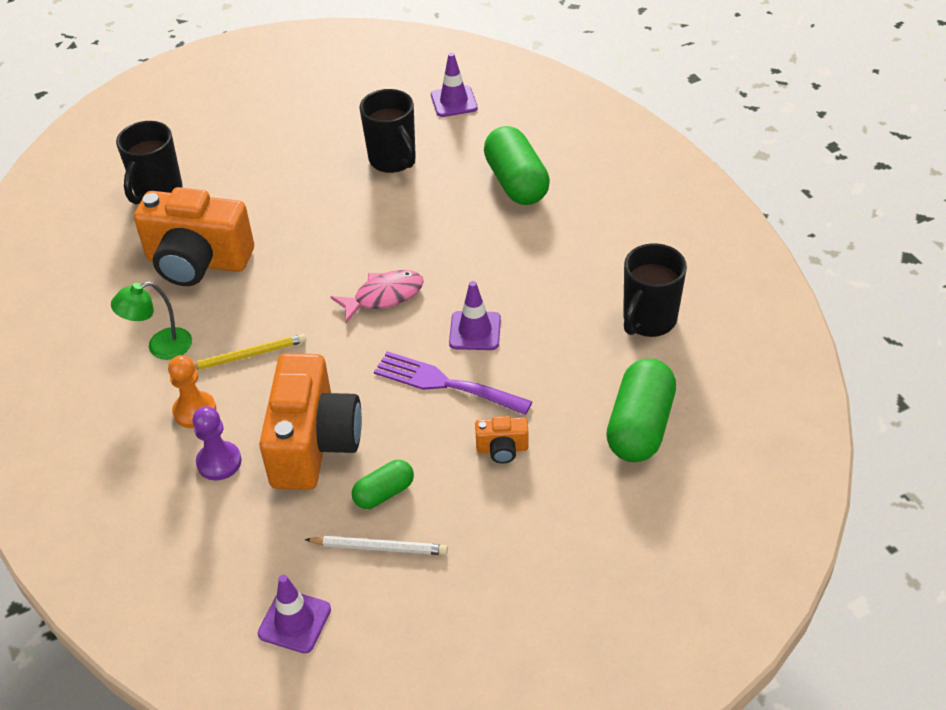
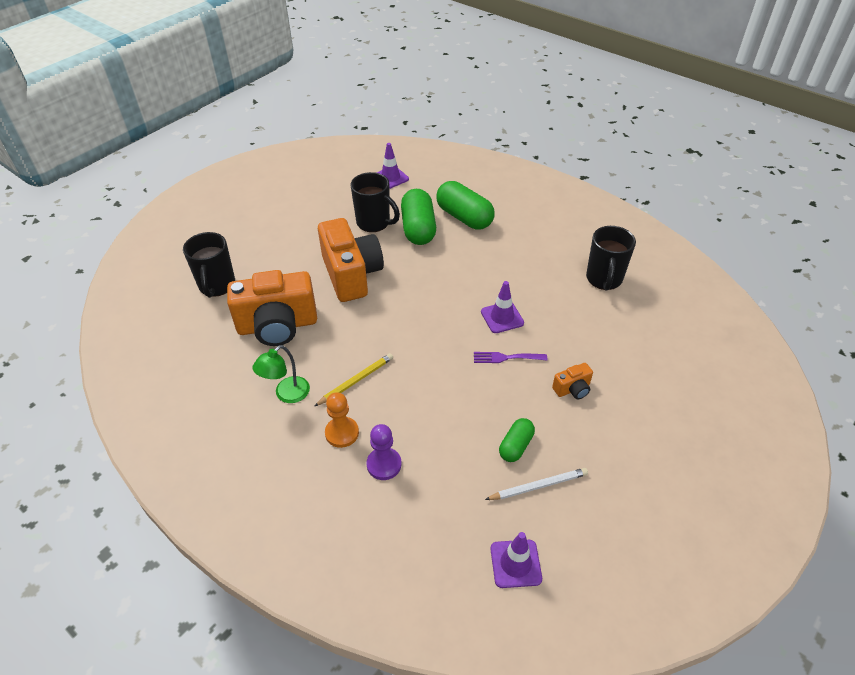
camera: 25 degrees left, 0 degrees up
orange camera [259,353,362,490] -> orange camera moved to [318,218,384,302]
pink fish [331,270,424,323] -> none
purple fork [374,351,533,415] -> purple fork [474,352,547,363], size x0.62
green capsule [606,359,676,462] -> green capsule moved to [401,189,436,245]

